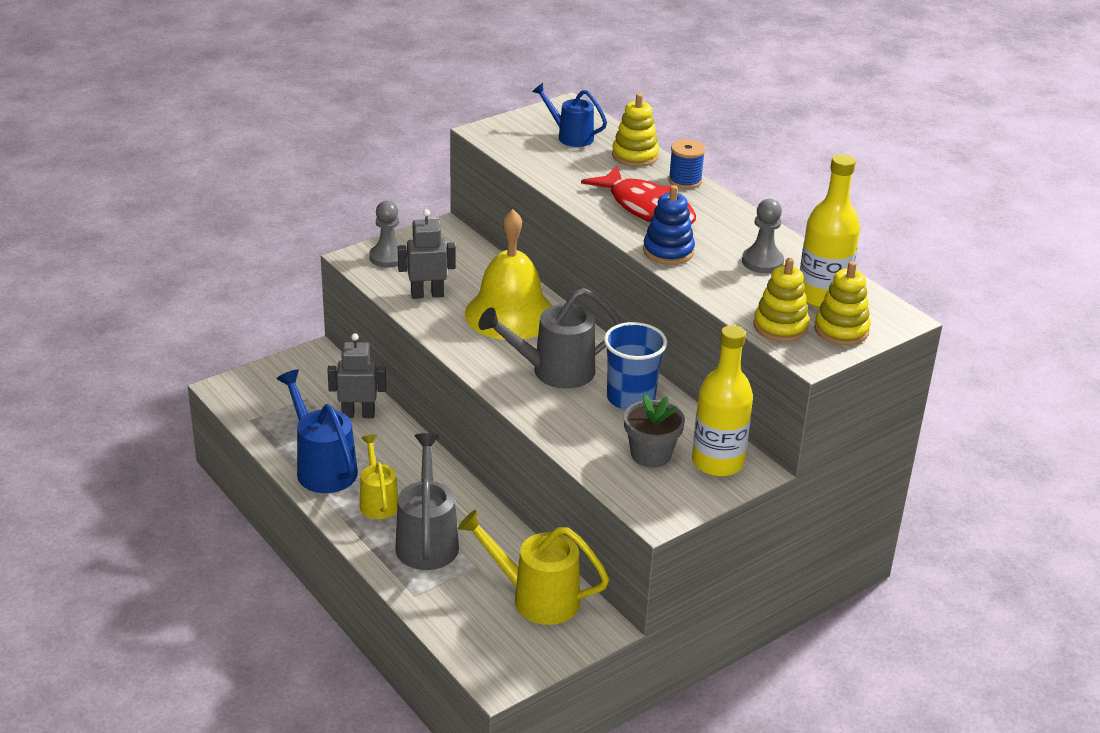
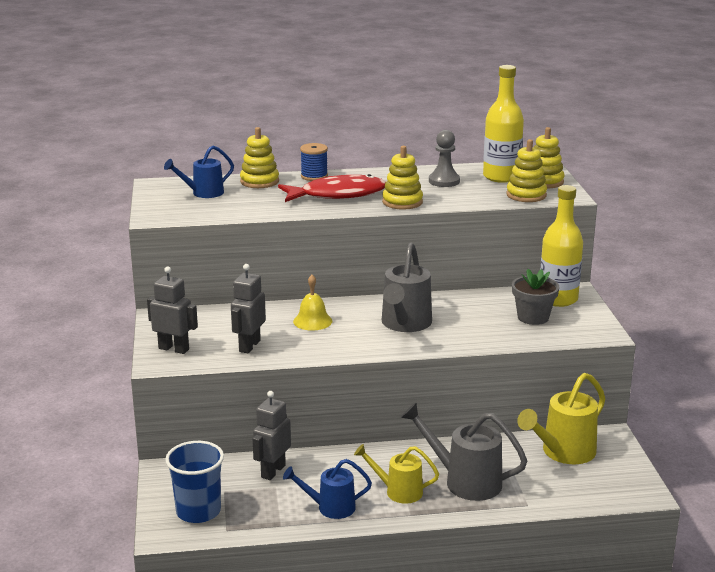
camera: 60 degrees left, 10 degrees down
blue watering can [277,369,358,493] -> blue watering can [283,459,372,519], size x0.64
grey pawn [370,201,400,268] -> grey robot [147,266,198,354]
yellow bell [465,209,552,340] -> yellow bell [293,275,332,331], size x0.49
blue cup [604,322,667,410] -> blue cup moved to [165,441,224,523]
blue stacking toy [643,185,695,265] -> yellow stacking toy [382,146,423,210]

